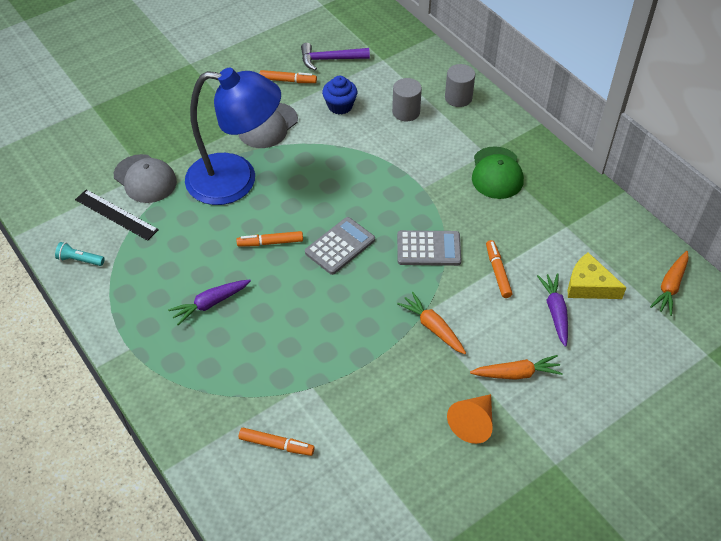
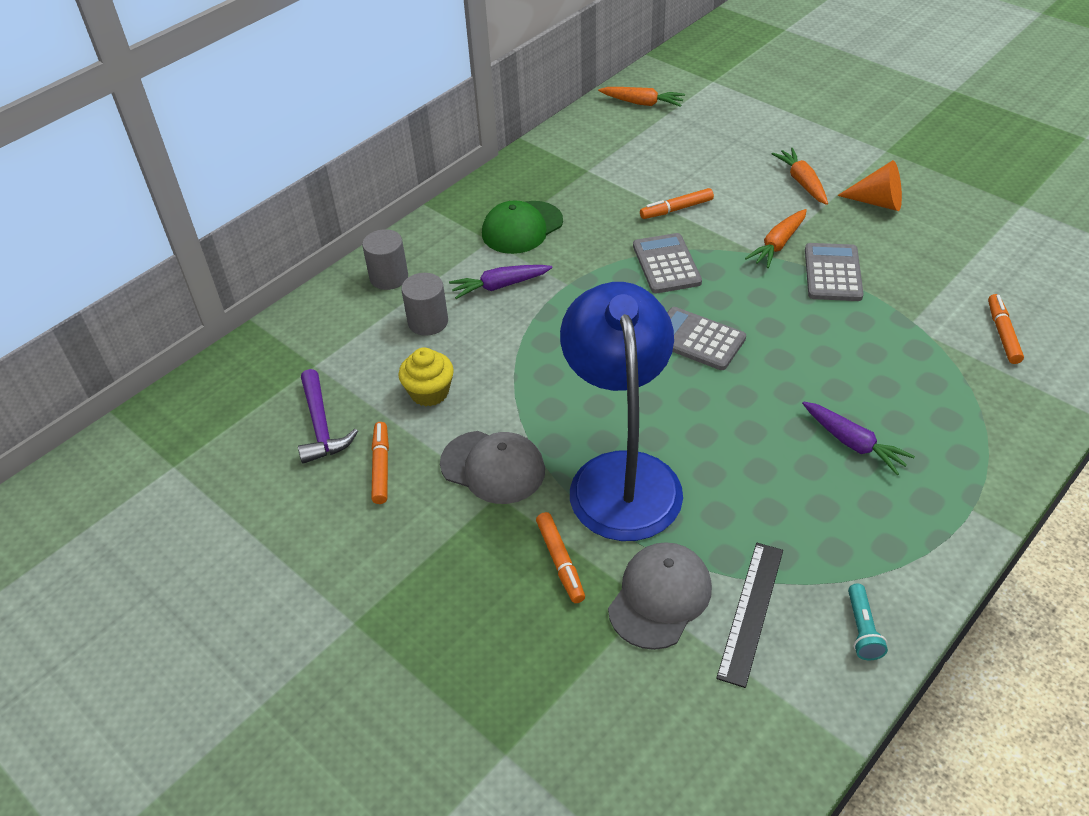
camera: 100 degrees left, 5 degrees down
orange marker [236,231,303,247] -> orange marker moved to [536,512,585,603]
blue cupcake [322,76,357,114] -> yellow cupcake [398,348,454,407]
green cap [472,146,524,199] -> green cap turned 150 degrees clockwise [482,200,563,254]
purple carrot [537,273,568,347] -> purple carrot moved to [449,265,553,299]
yellow cheese [568,252,627,299] -> none
none -> grey calculator [805,243,863,301]

